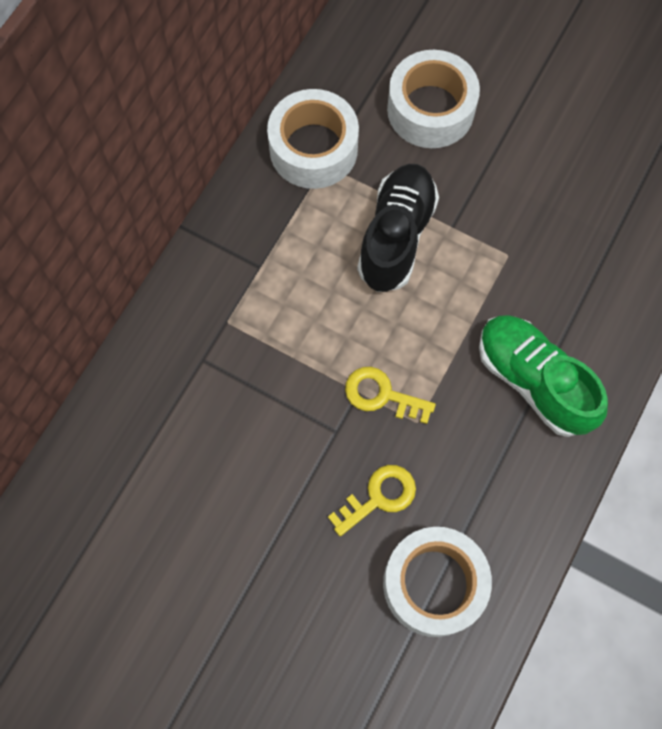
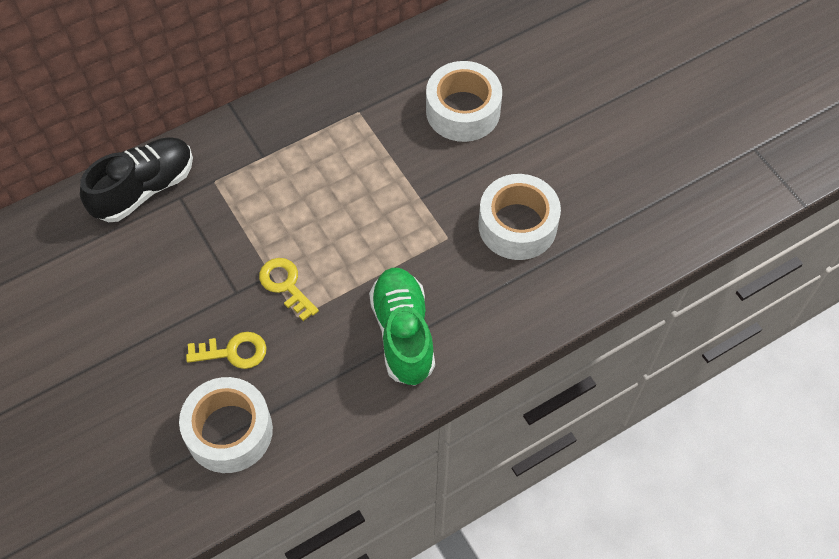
camera: 30 degrees right, 10 degrees down
white tape [267,89,359,189] -> white tape moved to [478,174,561,260]
black shoe [357,164,439,292] -> black shoe moved to [80,137,193,222]

